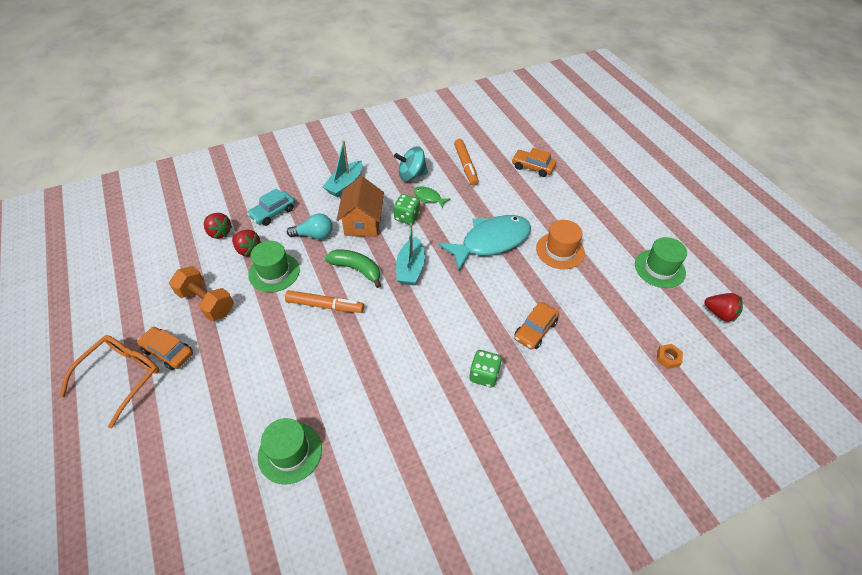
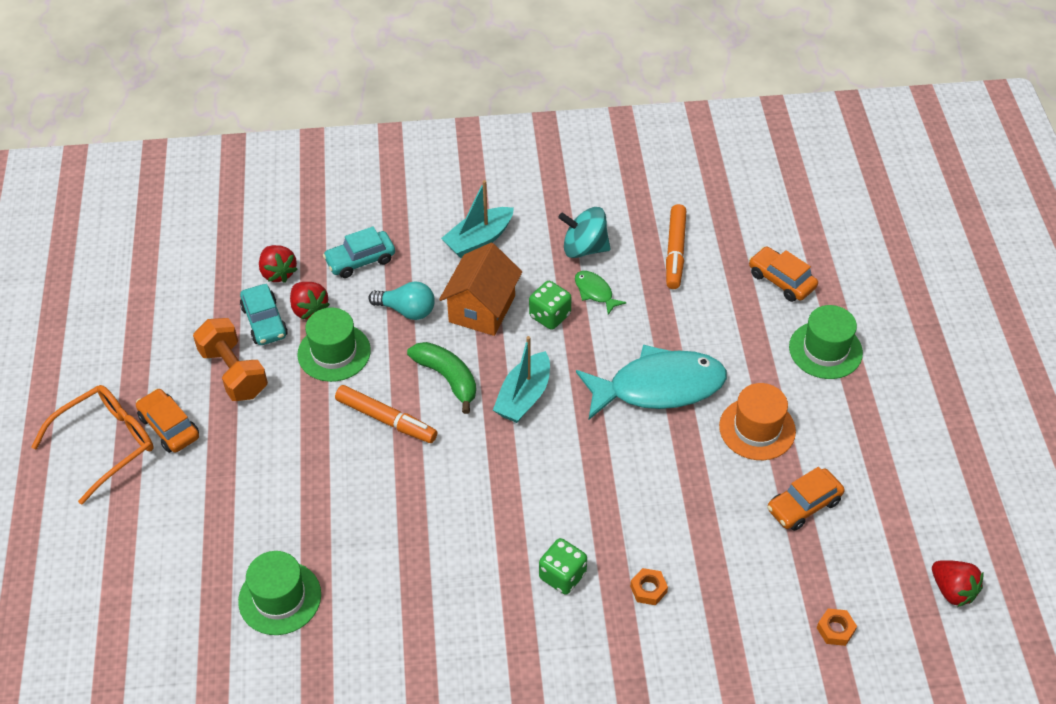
camera: 20 degrees right, 0 degrees up
orange car [514,302,559,350] -> orange car moved to [767,467,845,531]
green hat [635,237,687,288] -> green hat moved to [789,305,863,379]
none -> turquoise car [240,284,288,345]
none -> orange nut [630,568,668,605]

